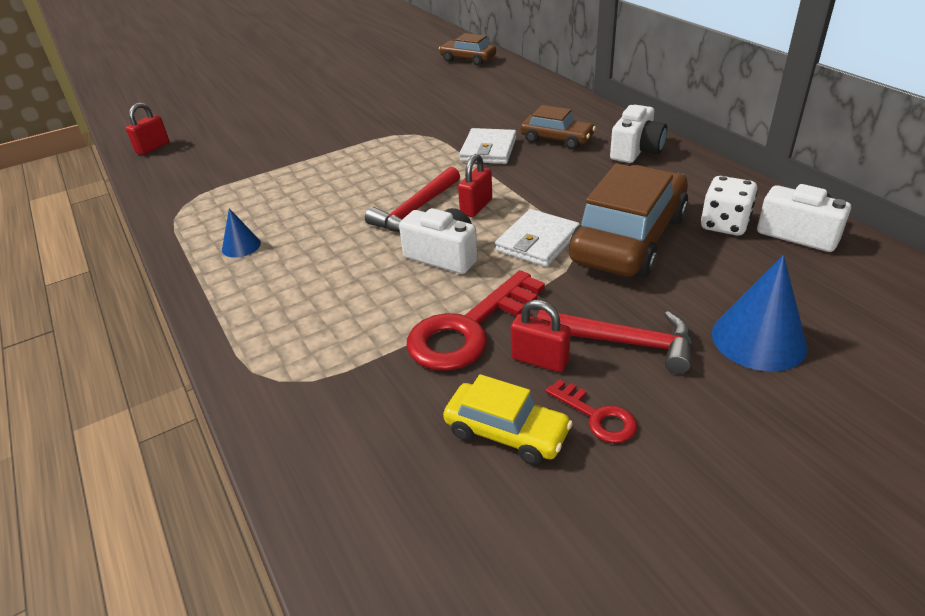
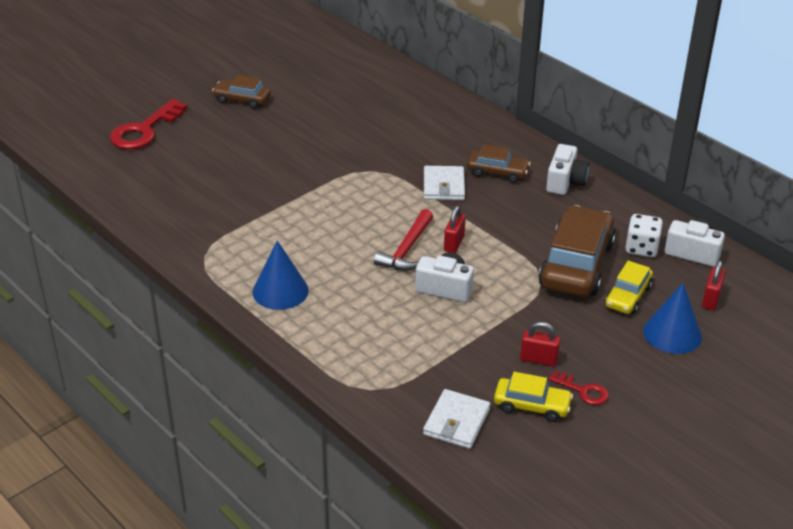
camera: 15 degrees left, 0 degrees up
red padlock [126,103,169,155] -> red padlock moved to [702,260,726,310]
blue cone [222,208,261,258] -> blue cone [252,240,309,310], size x1.83
red key [406,270,545,371] -> red key moved to [110,99,187,149]
brown car [439,33,496,66] -> brown car moved to [212,75,271,109]
white wallet [495,209,580,267] -> white wallet moved to [423,389,491,449]
red hammer [537,309,692,374] -> none
none -> yellow car [605,261,653,314]

